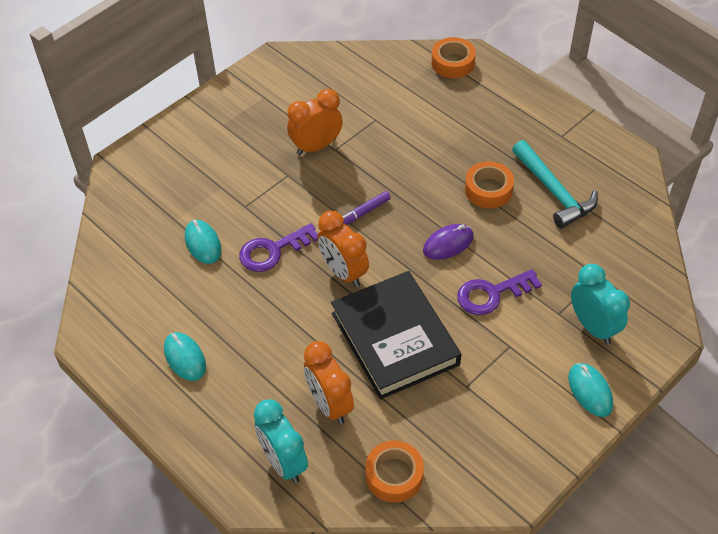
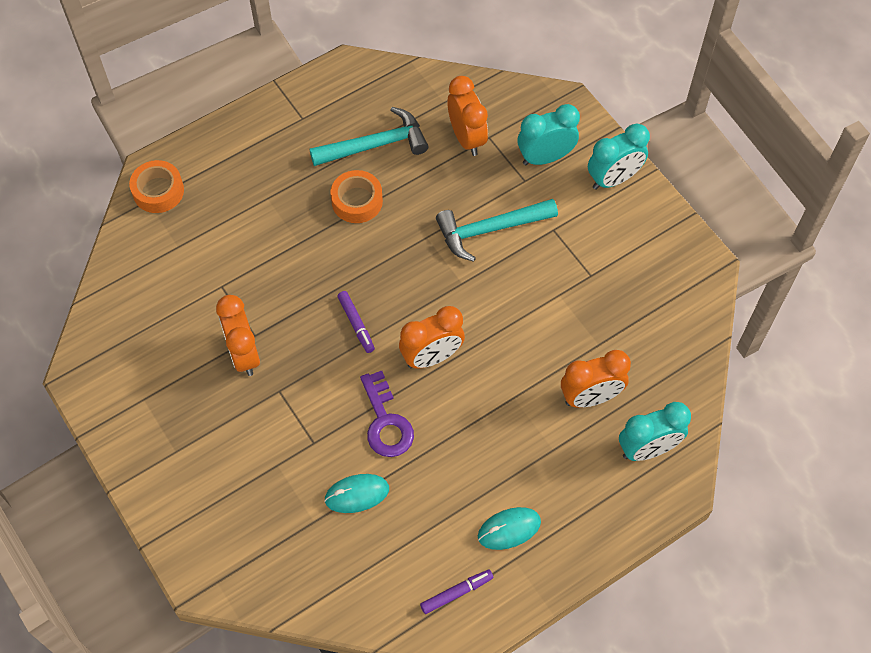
camera: 80 degrees left, 10 degrees up
black book [331,271,461,399] -> none
orange tape [366,441,424,503] -> none
purple mouse [423,224,474,260] -> none
purple key [457,269,542,315] -> turquoise hammer [436,199,558,262]
turquoise mouse [568,363,613,417] -> turquoise clock [588,123,650,190]
none -> purple marker [420,570,493,614]
none -> orange clock [448,76,488,156]

